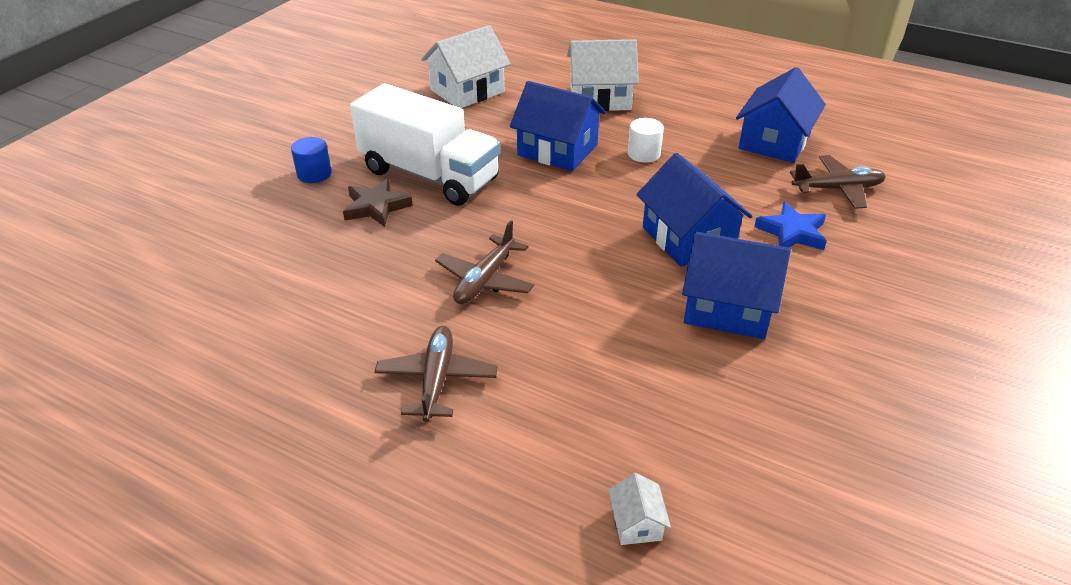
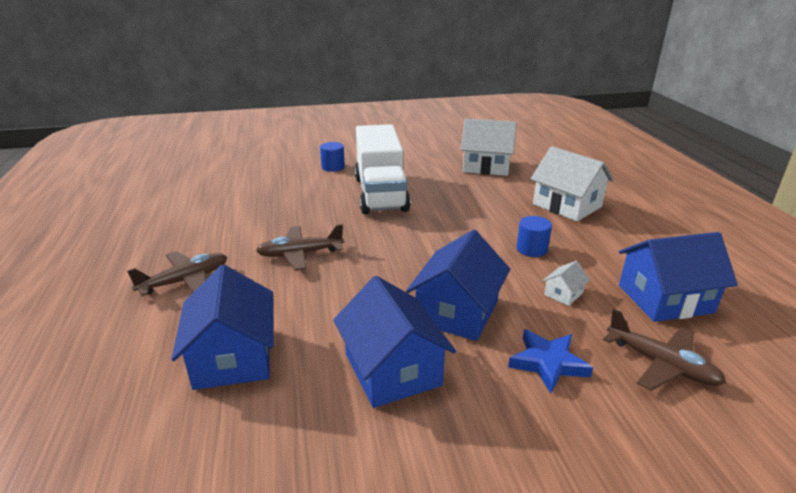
camera: 50 degrees right, 10 degrees down
brown star [343,178,413,227] -> none
blue house [510,81,606,171] -> blue house moved to [171,265,274,390]
white house [608,473,671,545] -> white house moved to [542,261,590,306]
white cylinder [628,118,664,163] -> blue cylinder [516,216,552,257]

